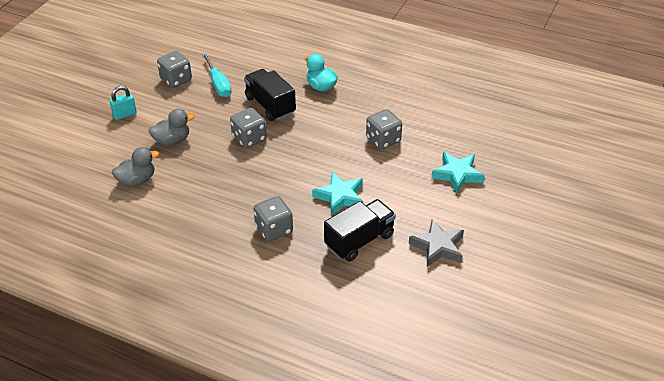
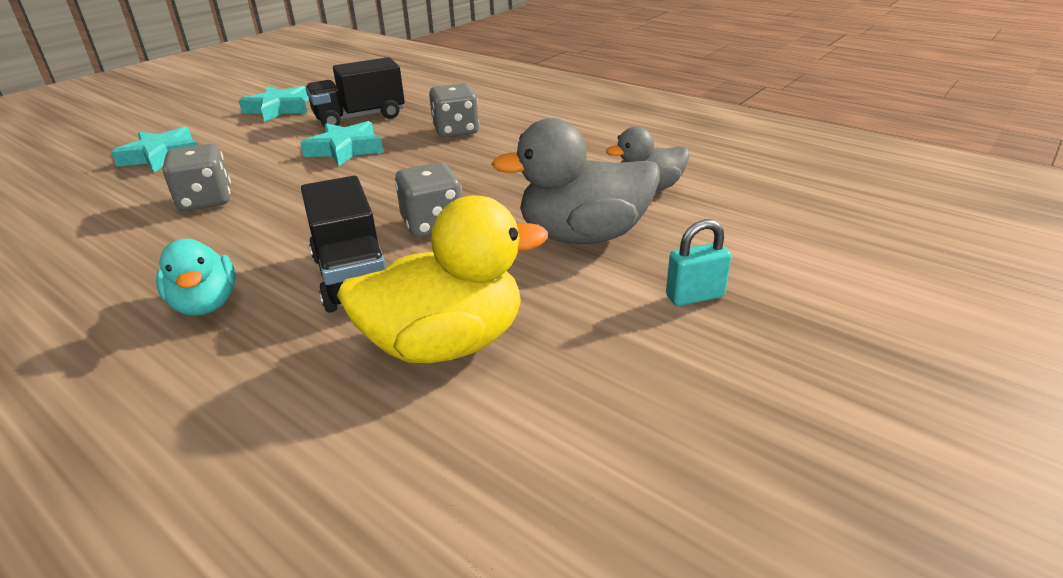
camera: 165 degrees left, 10 degrees down
grey duck [148,109,195,146] -> grey duck [491,118,660,244], size x1.65
grey dice [157,51,192,88] -> none
turquoise screwdriver [202,53,231,97] -> yellow duck [337,195,548,363]
grey star [409,219,464,267] -> turquoise star [239,86,309,122]

